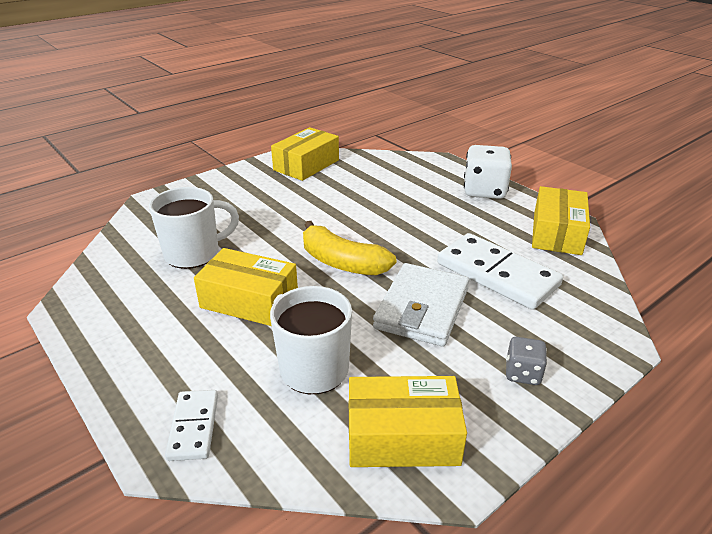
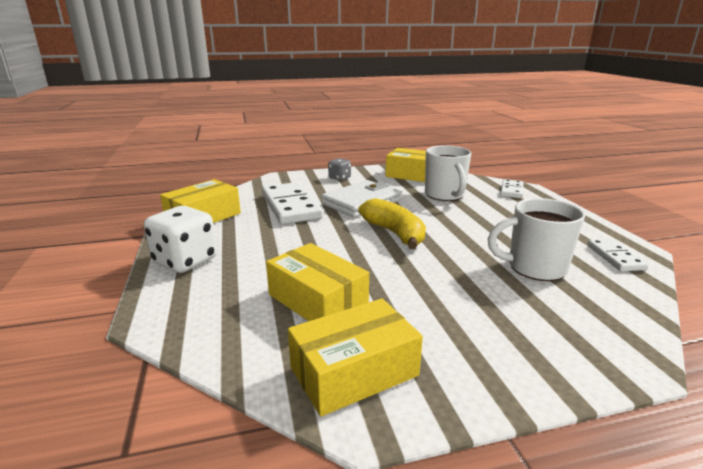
camera: 155 degrees left, 10 degrees down
yellow box [194,248,298,326] -> yellow box moved to [266,243,369,321]
none -> white domino [587,239,648,271]

